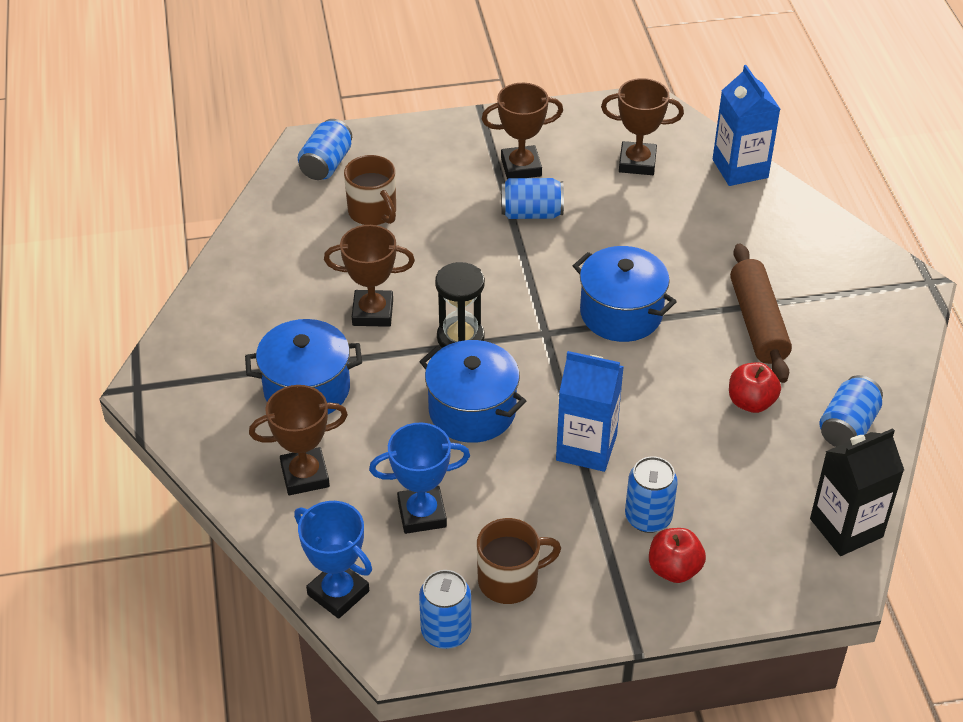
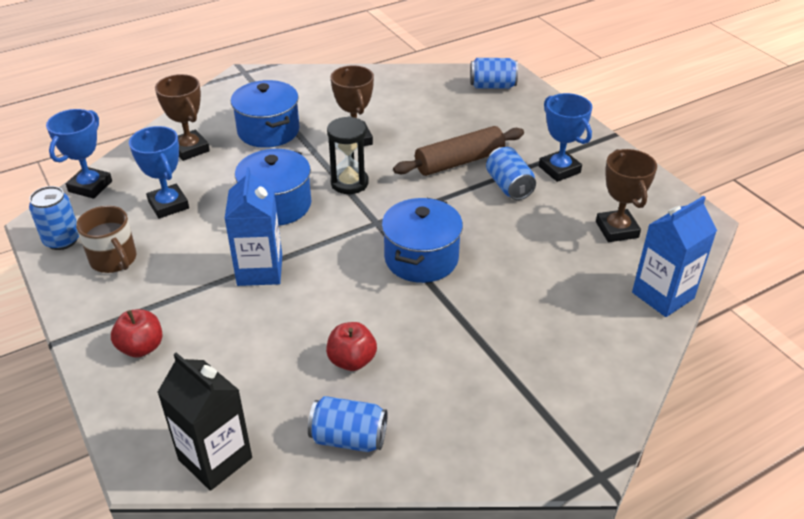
camera: 70 degrees right, 5 degrees down
brown mug [344,155,396,225] -> none
brown trophy [482,83,563,179] -> blue trophy [539,93,592,182]
blue can [625,456,678,533] -> none
brown rolling pin [730,243,792,383] -> brown rolling pin moved to [393,126,524,176]

